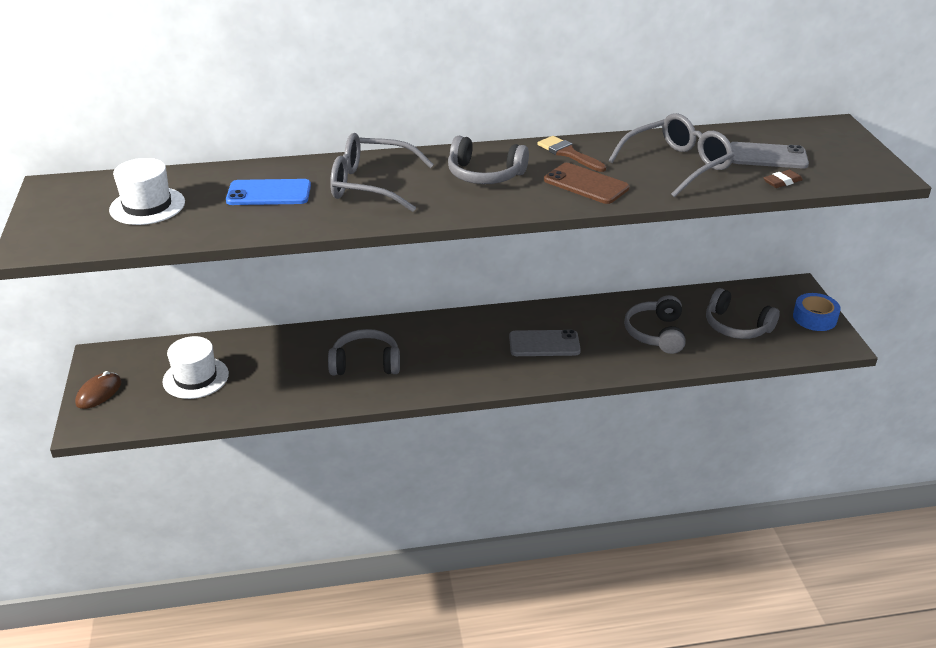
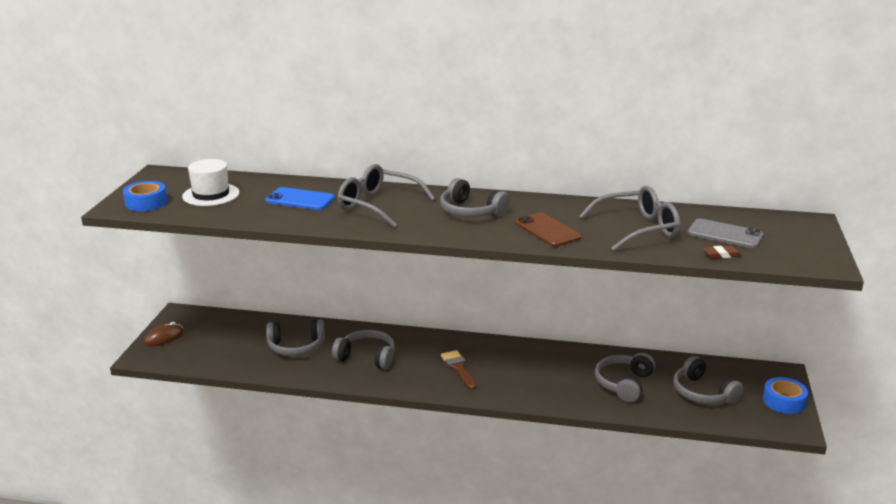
camera: 20 degrees right, 10 degrees down
white hat [162,336,229,399] -> none
grey phone [509,330,581,356] -> none
brown brush [537,136,606,172] -> brown brush moved to [441,350,477,390]
none -> blue tape [123,181,167,211]
none -> grey headphones [266,320,325,356]

